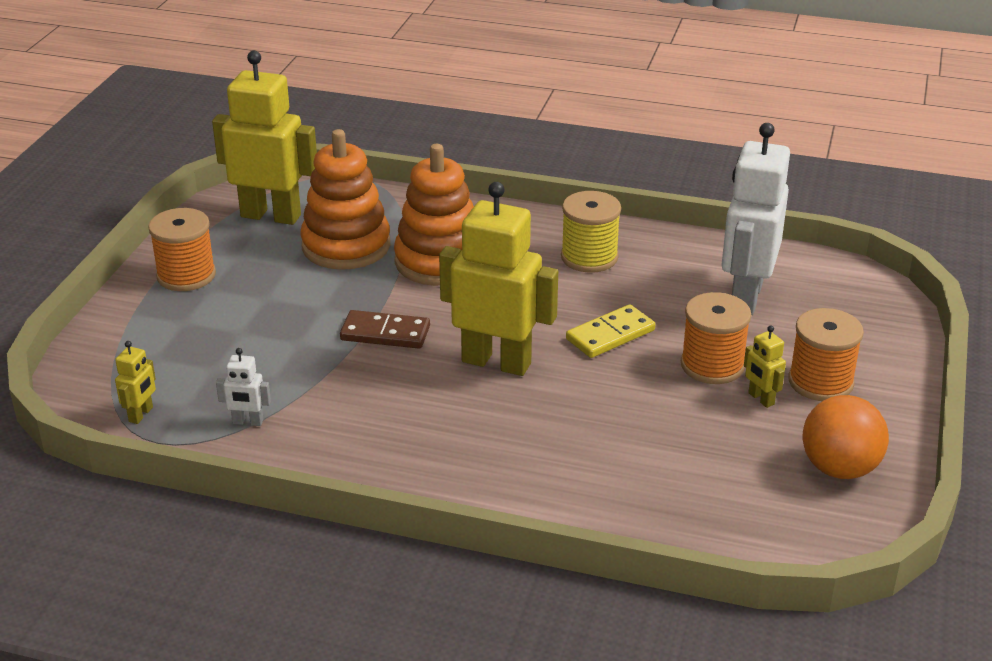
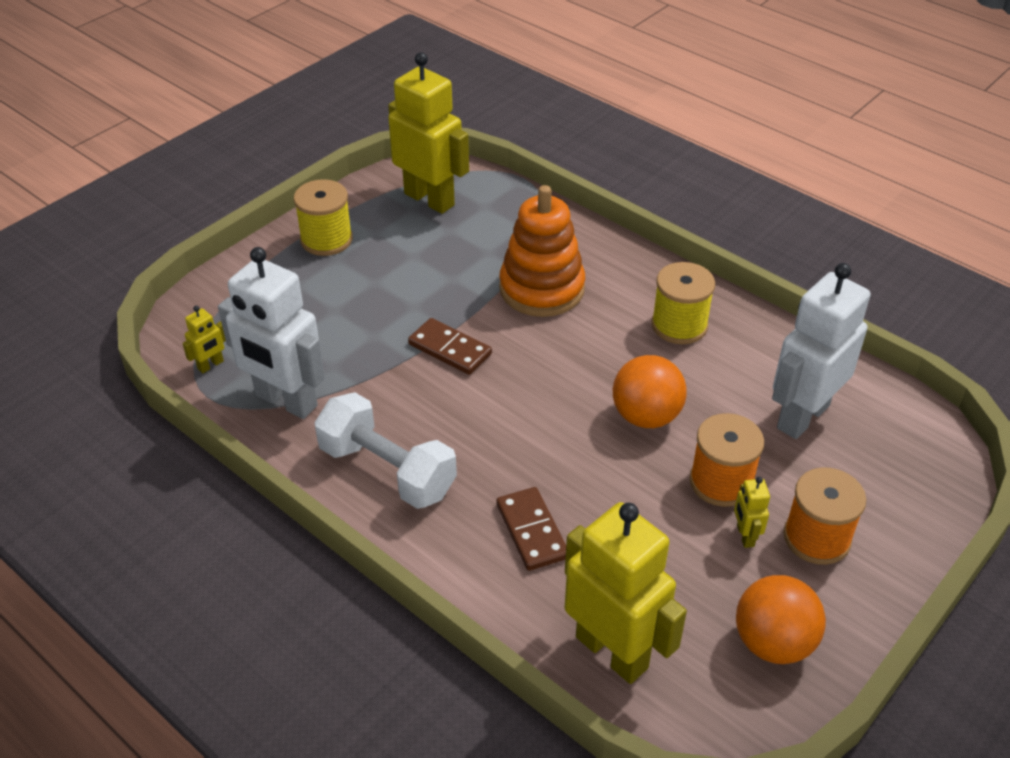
camera: 25 degrees right, 10 degrees up
orange spool [148,208,216,291] -> yellow spool [294,179,353,256]
white robot [216,348,271,426] -> white robot [218,247,325,419], size x2.39
orange stacking toy [300,129,390,270] -> none
yellow robot [439,182,558,376] -> yellow robot moved to [565,502,687,684]
yellow domino [566,304,655,358] -> orange ball [613,355,687,428]
none -> white dumbbell [314,392,457,509]
none -> brown domino [496,487,566,571]

